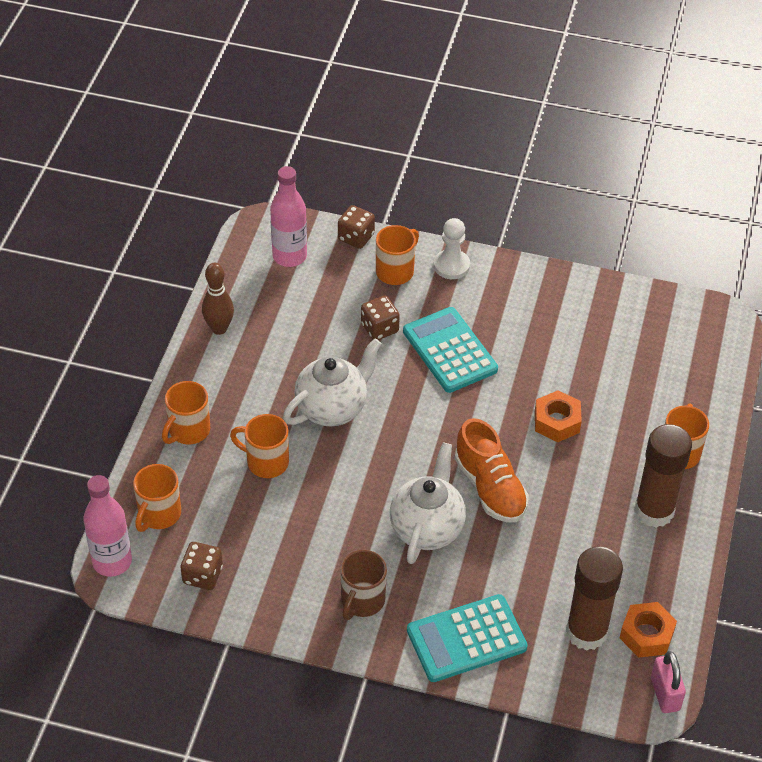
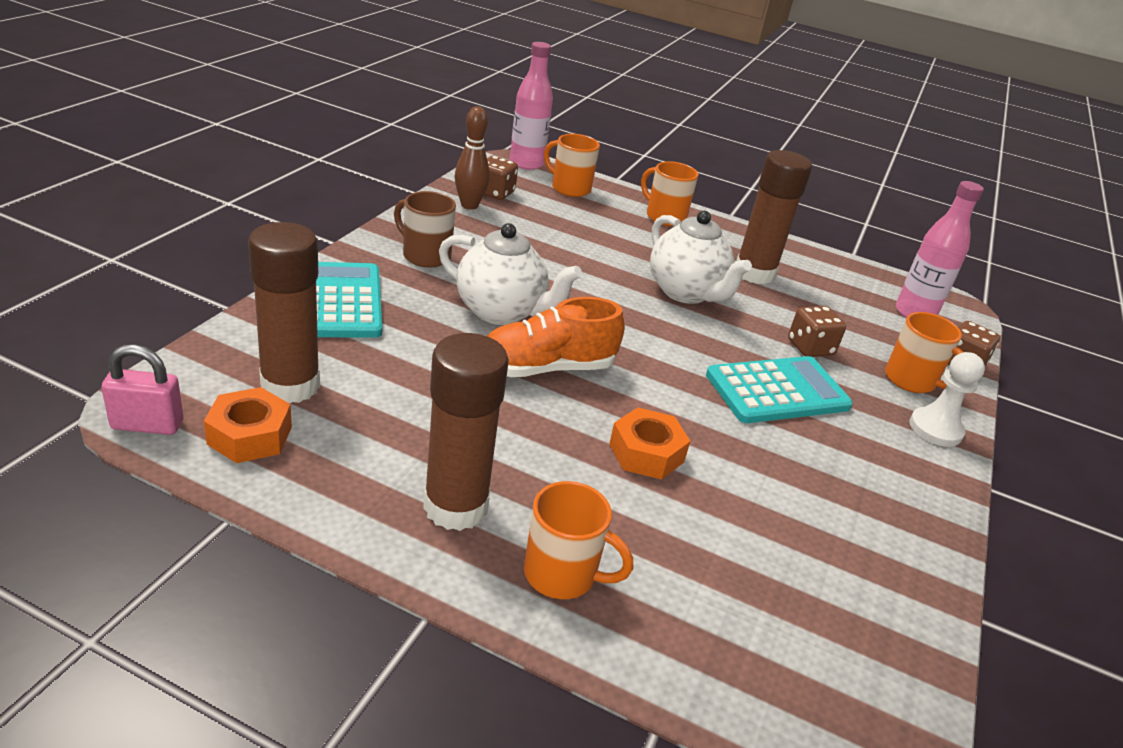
camera: 95 degrees right, 15 degrees down
brown bowling pin [202,263,234,335] -> brown bowling pin moved to [455,106,490,210]
orange mug [230,414,289,478] -> none
none -> brown glue stick [737,150,812,284]

